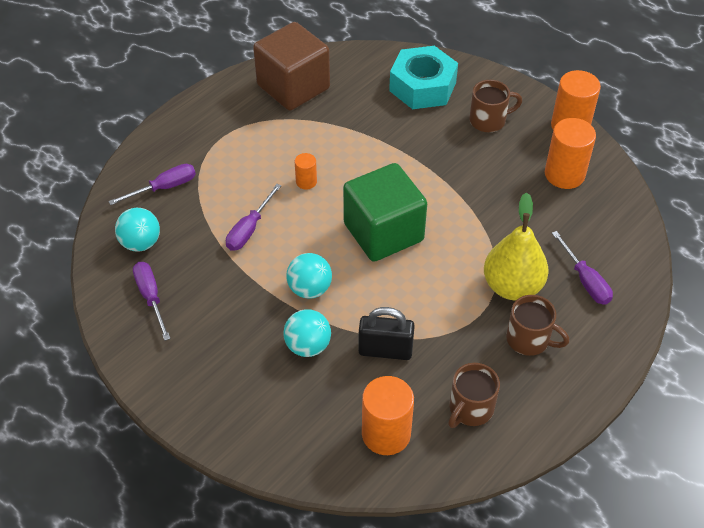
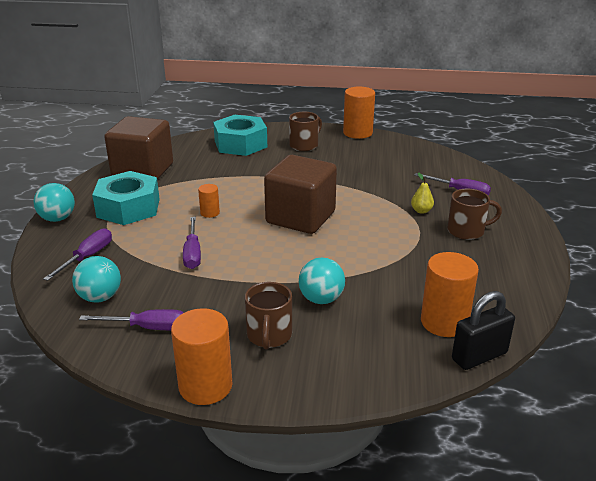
camera: 35 degrees left, 20 degrees down
purple screwdriver [133,262,171,341] -> purple screwdriver turned 150 degrees clockwise [79,309,183,330]
turquoise ball [286,253,332,299] -> turquoise ball moved to [34,183,75,222]
green cube [343,163,427,261] -> brown cube [264,155,337,234]
black padlock [358,307,415,360] -> black padlock moved to [452,291,515,370]
brown mug [448,363,500,428] -> brown mug moved to [245,282,292,350]
yellow pear [484,192,549,300] -> yellow pear [411,172,434,214], size x0.43
orange cylinder [545,118,596,189] -> orange cylinder moved to [171,308,232,405]
none -> turquoise nut [92,171,160,225]

